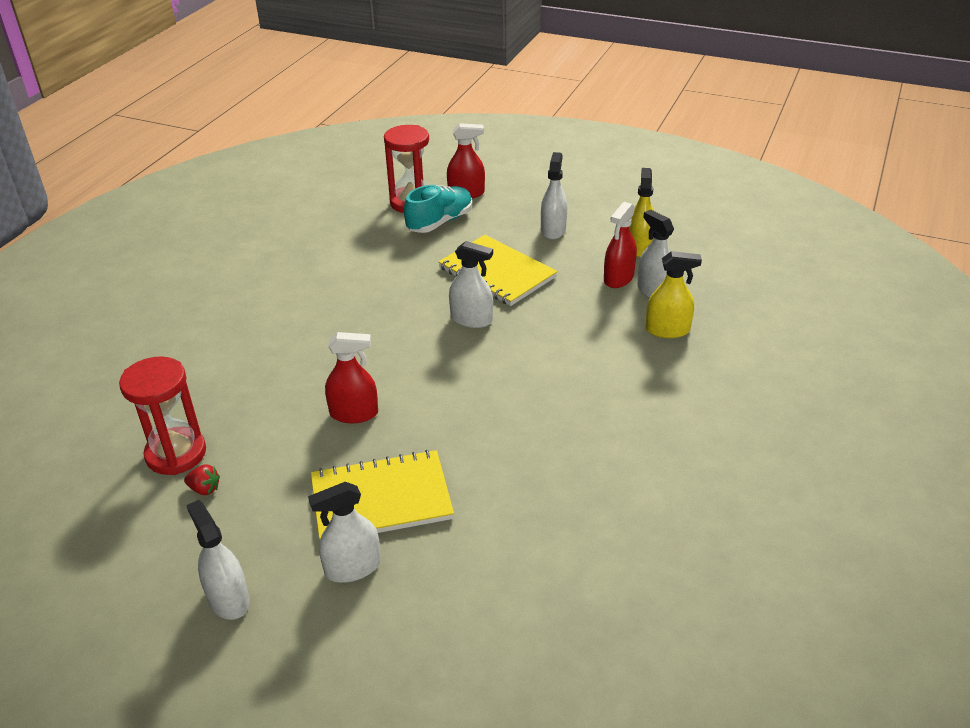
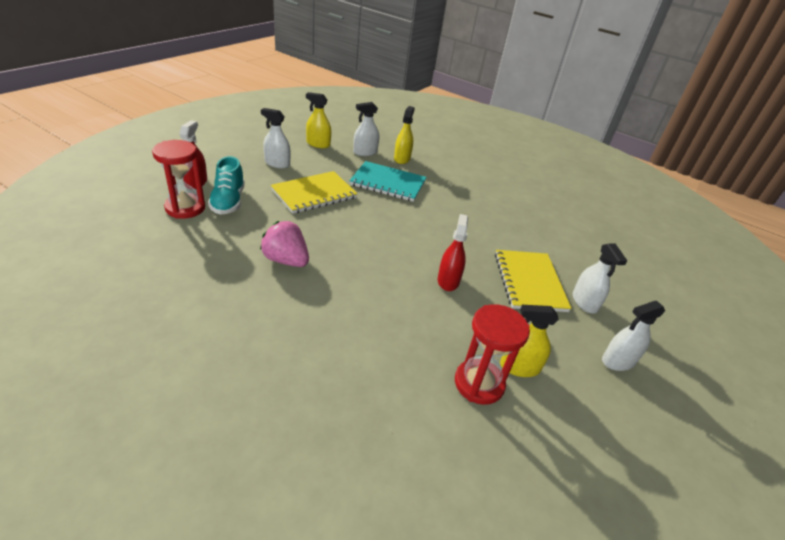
camera: 85 degrees left, 0 degrees up
red strawberry [184,465,220,495] -> yellow spray bottle [500,305,559,377]
turquoise shoe [404,185,472,233] -> turquoise shoe turned 150 degrees counterclockwise [208,156,245,215]
white spray bottle [449,241,493,328] -> none
red spray bottle [604,202,637,288] -> none
none -> pink strawberry [260,221,309,267]
none -> turquoise notebook [349,161,427,202]

